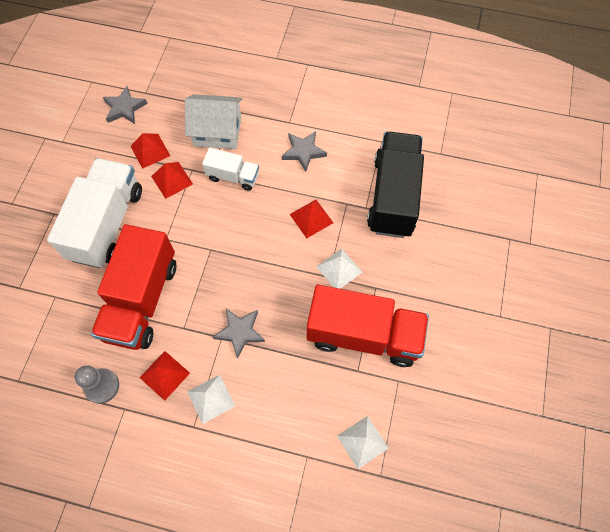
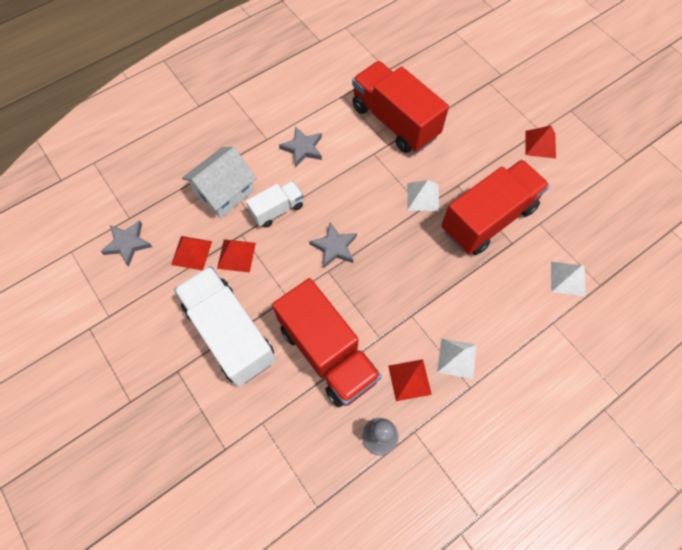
camera: 50 degrees left, 0 degrees up
grey star [213,309,265,359] -> grey star moved to [309,222,357,268]
red pyramid [290,200,333,238] -> red pyramid moved to [525,126,556,158]
black truck [367,132,424,238] -> red truck [352,61,449,153]

